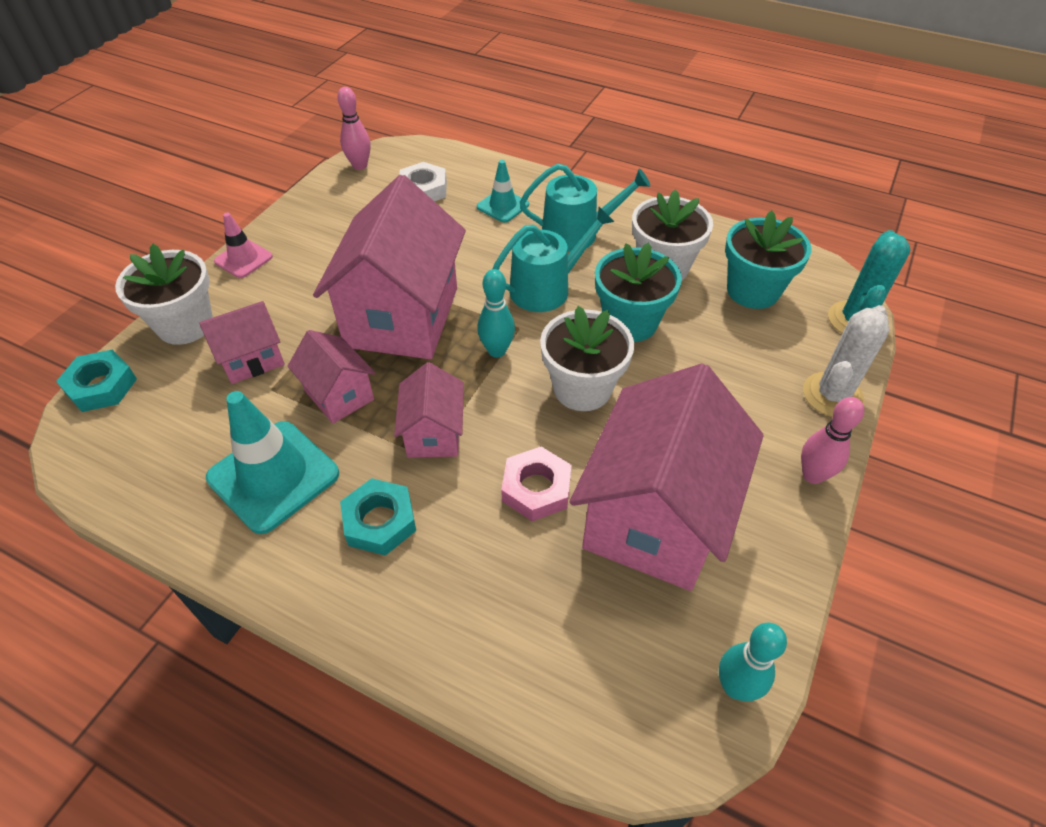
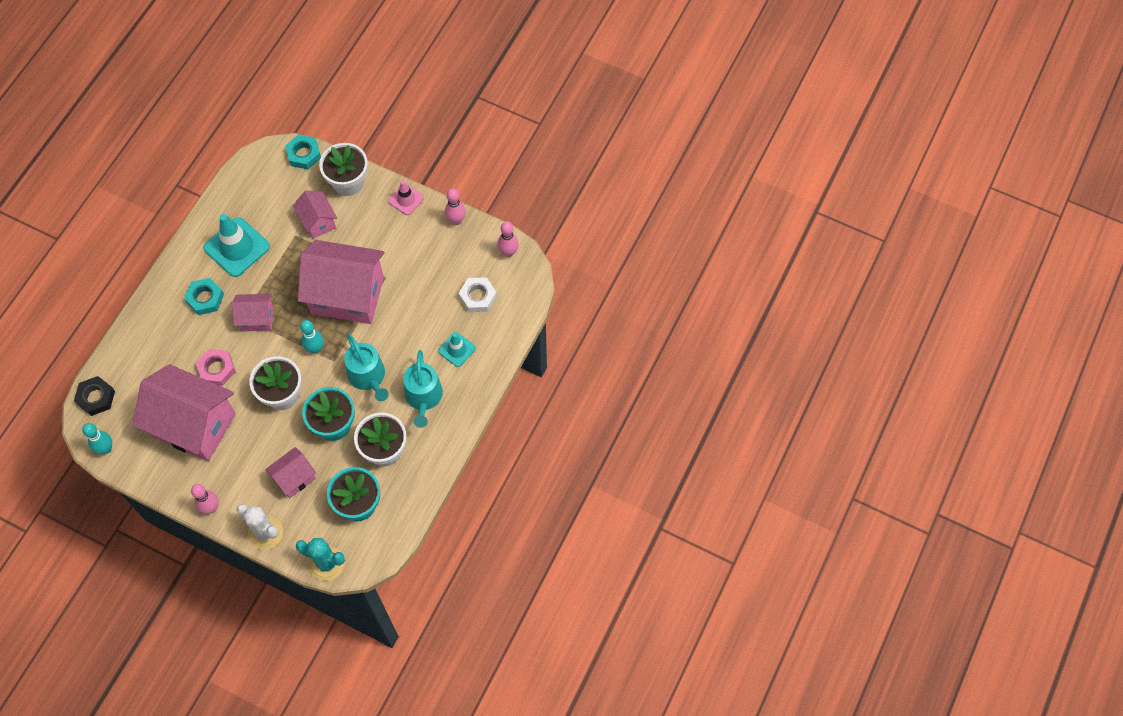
camera: 90 degrees right, 15 degrees up
pink house [287,330,376,424] -> pink house moved to [265,447,316,498]
none -> black nut [74,376,115,416]
none -> pink bowling pin [445,188,466,225]

